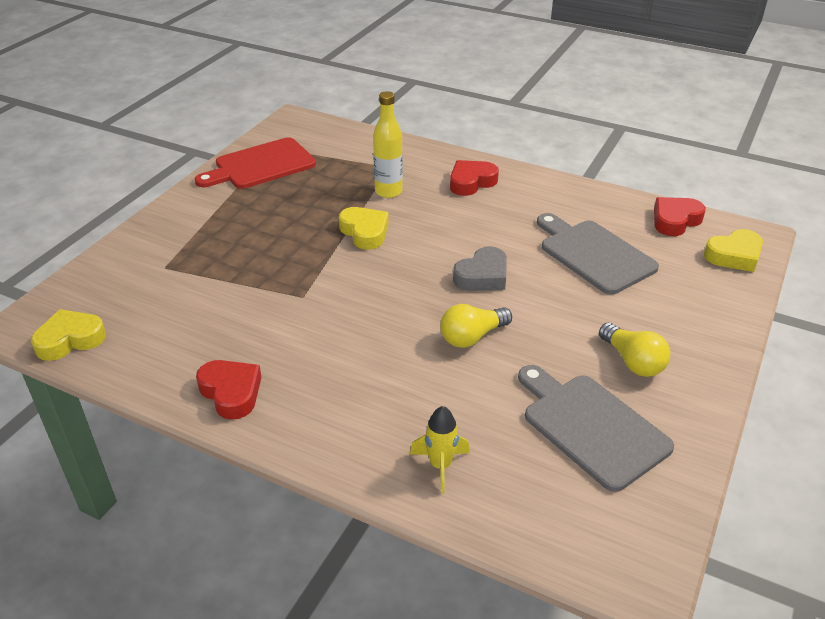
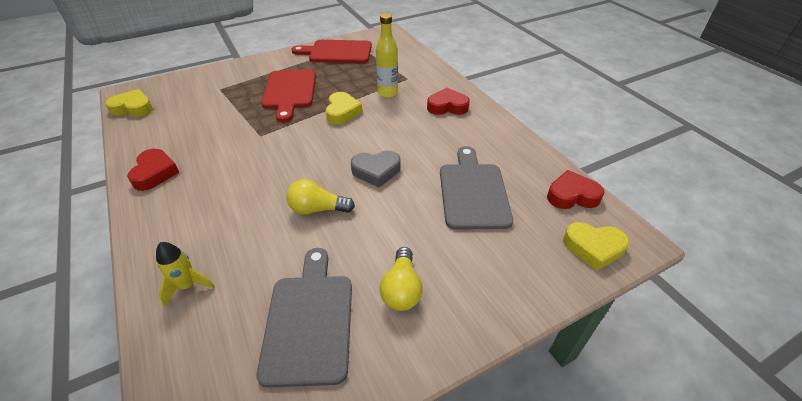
camera: 35 degrees right, 5 degrees up
none -> red cutting board [261,70,316,122]

